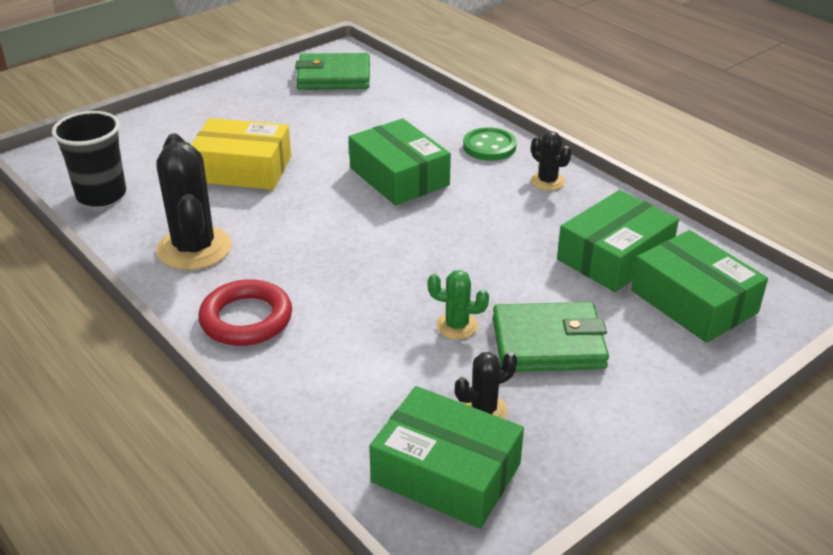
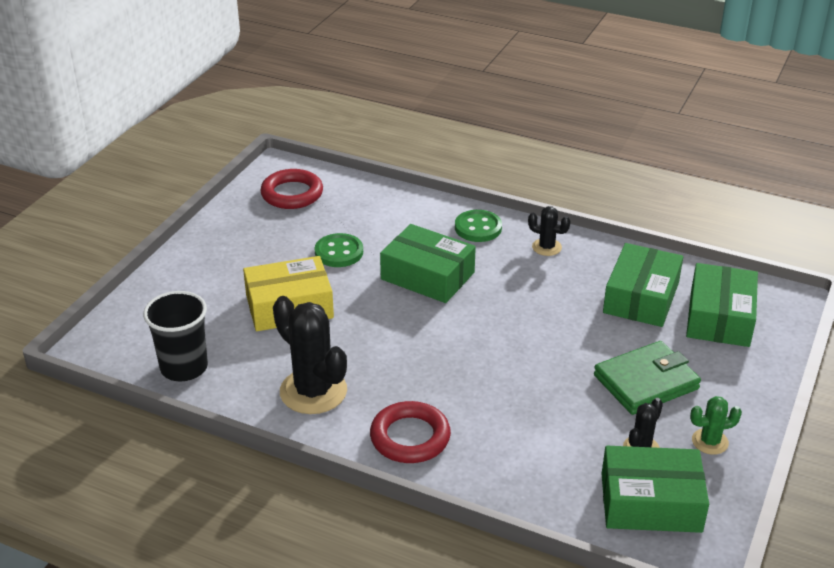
camera: 25 degrees left, 0 degrees up
green wallet [295,53,370,90] -> red ring [260,169,323,209]
green cactus [428,270,489,339] -> green cactus moved to [690,396,742,455]
green box [631,230,768,343] -> green box turned 75 degrees clockwise [686,263,758,347]
none -> green button [315,233,363,267]

